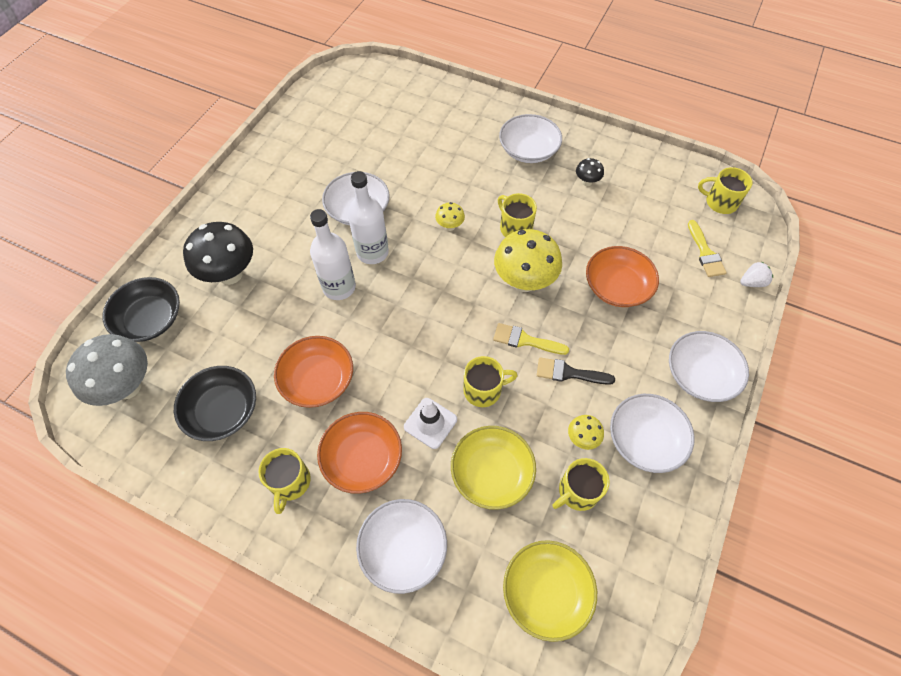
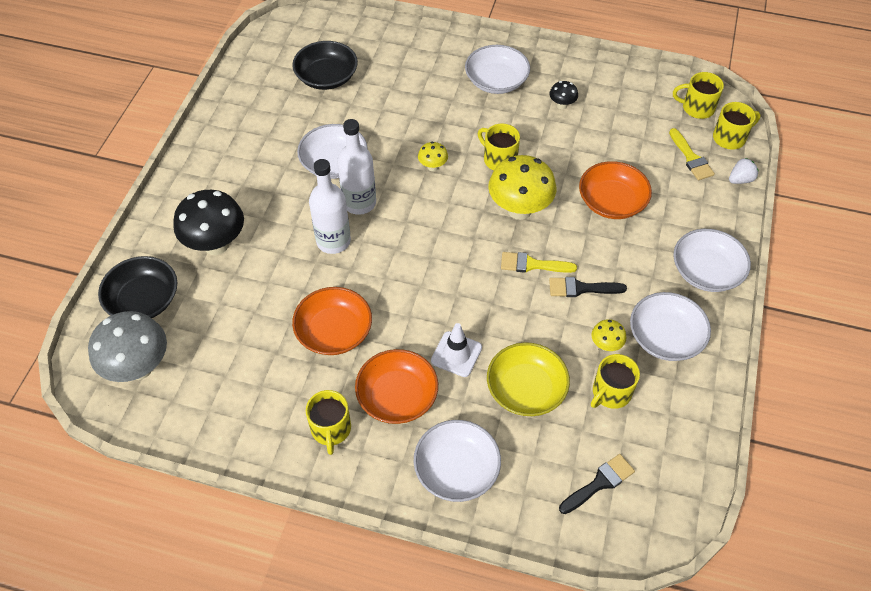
camera: 10 degrees left, 5 degrees down
black bowl [174,366,256,441] -> black bowl moved to [292,41,358,90]
yellow mug [463,356,518,407] -> yellow mug moved to [713,102,761,150]
yellow bowl [503,540,597,642] -> black brush [559,454,635,514]

